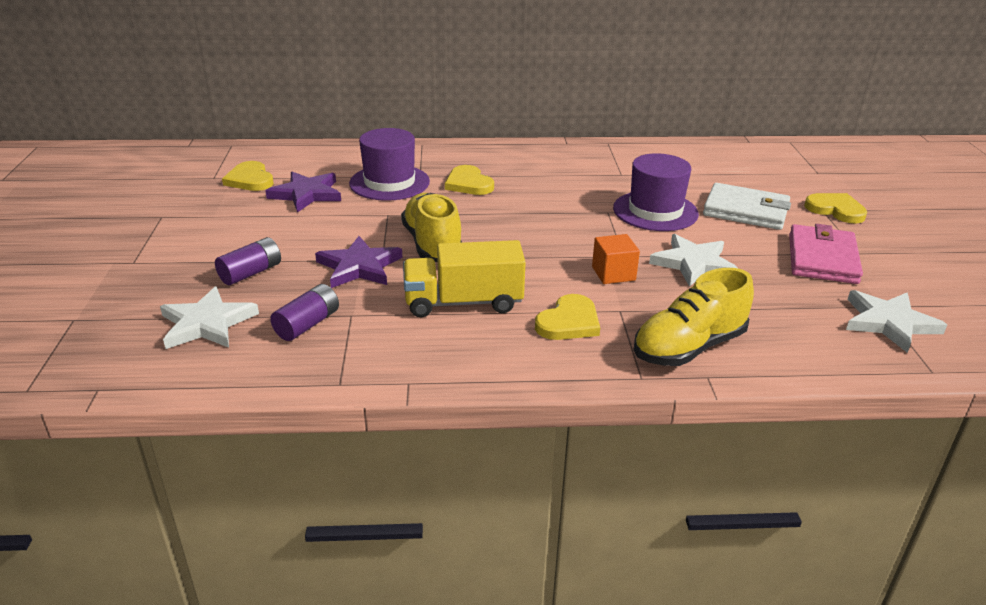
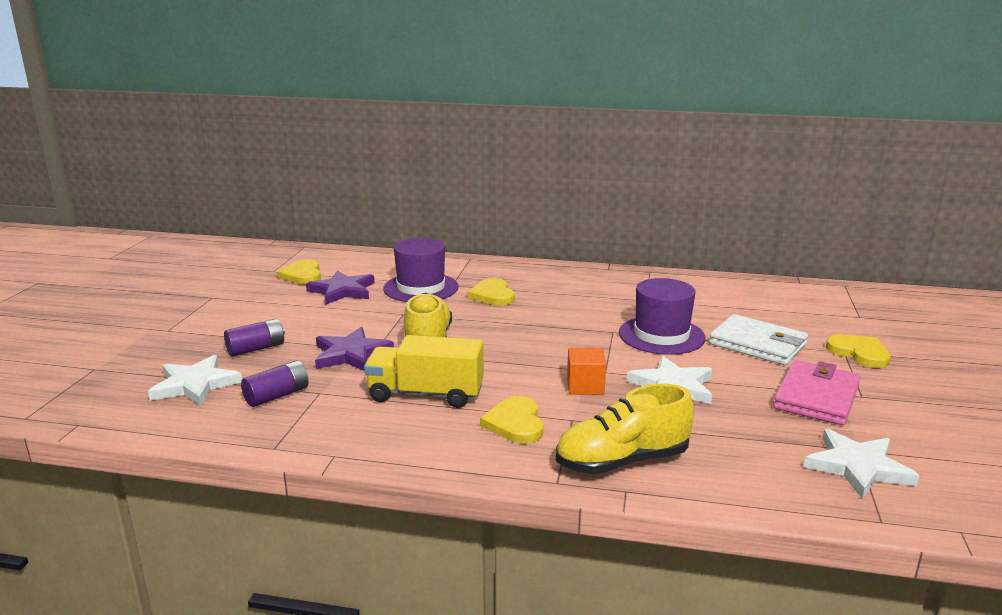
camera: 15 degrees right, 10 degrees down
yellow heart [535,294,600,340] -> yellow heart turned 120 degrees clockwise [480,396,543,444]

